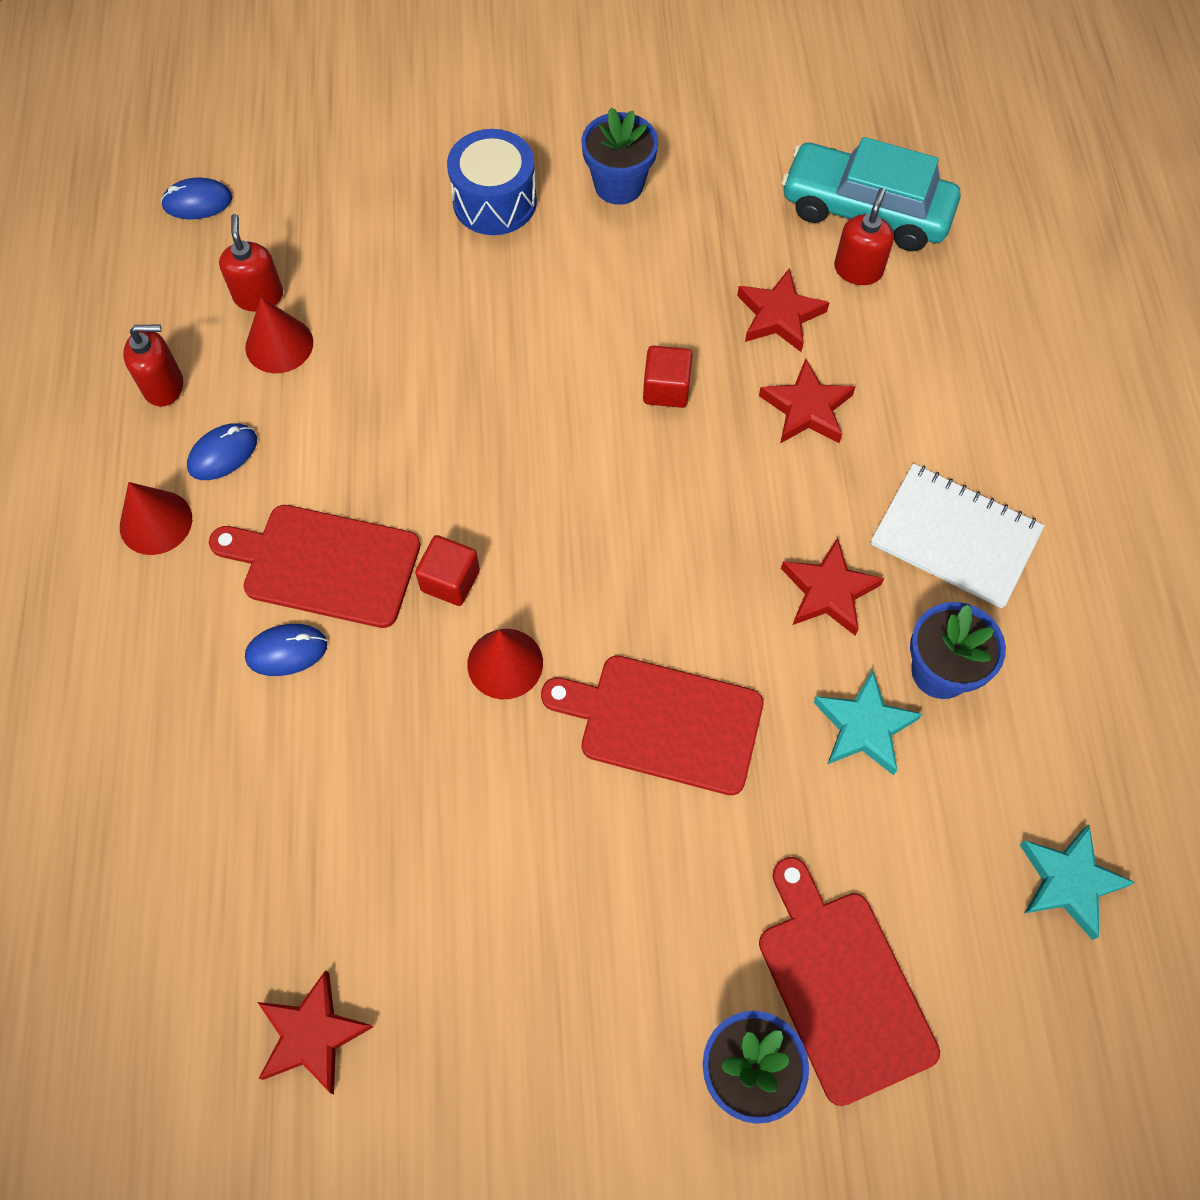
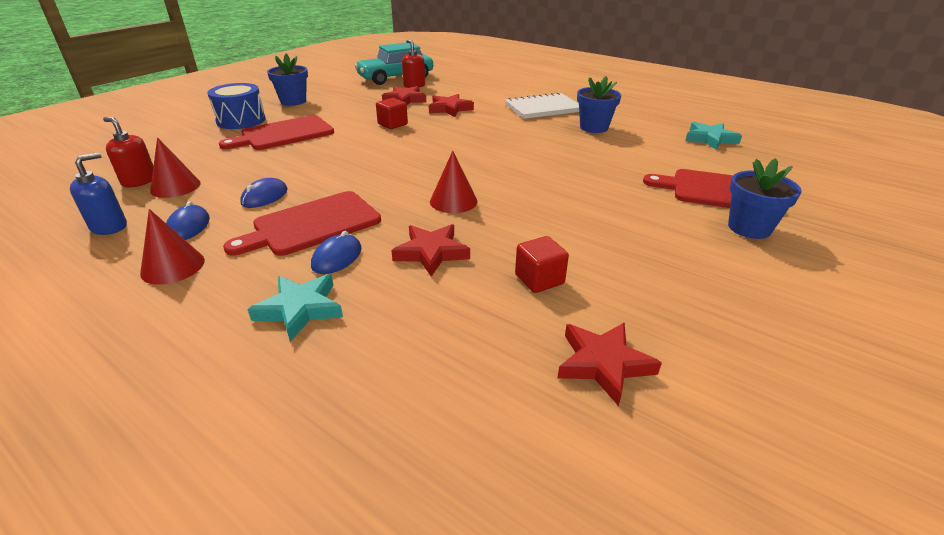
camera: 50 degrees left, 30 degrees down
red soap dispenser [123,325,183,406] -> blue soap dispenser [70,153,127,235]
blue mouse [161,177,232,219] -> blue mouse moved to [240,178,287,208]
red cube [415,535,480,606] -> red cube moved to [515,236,569,293]
red cutting board [541,655,763,795] -> red cutting board moved to [219,115,334,150]
red star [781,538,884,636] -> red star moved to [391,224,470,277]
turquoise star [813,670,922,775] -> turquoise star moved to [247,274,343,342]

